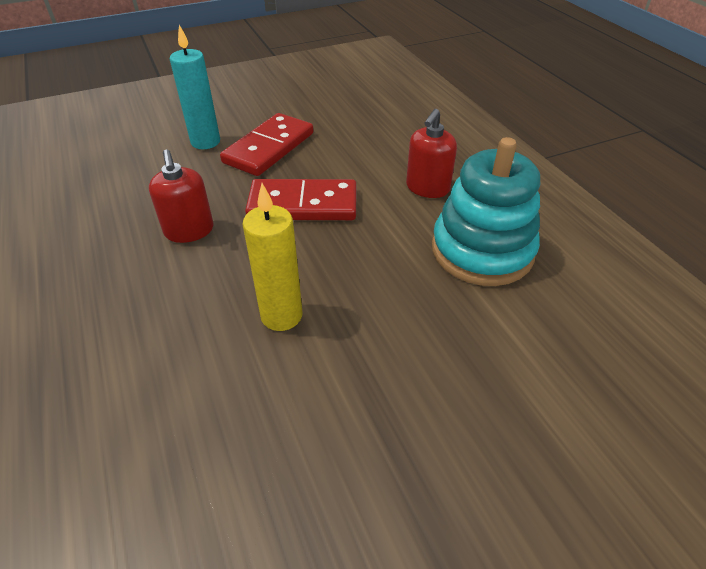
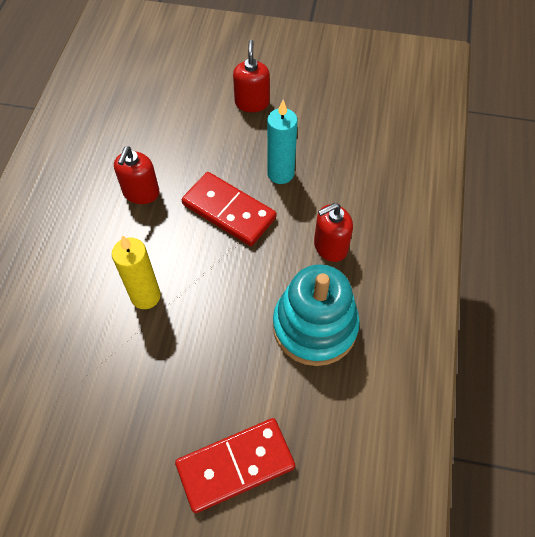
camera: 35 degrees right, 15 degrees up
turquoise candle [170,25,220,149] -> turquoise candle moved to [267,100,298,184]
red domino [220,113,314,176] -> red domino moved to [175,418,295,513]
none -> red soap dispenser [233,40,270,112]

